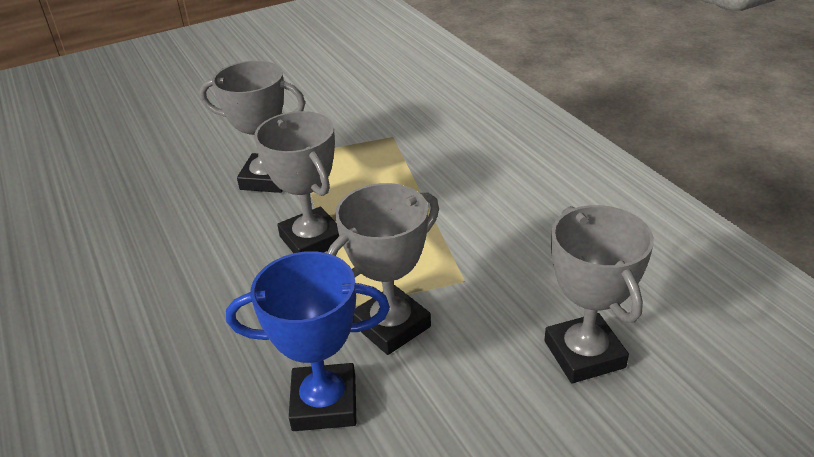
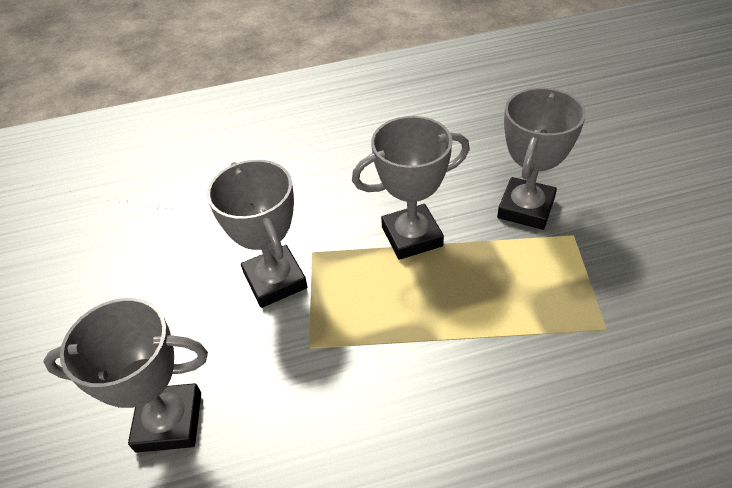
camera: 105 degrees right, 10 degrees up
blue trophy [226,251,390,431] -> none

